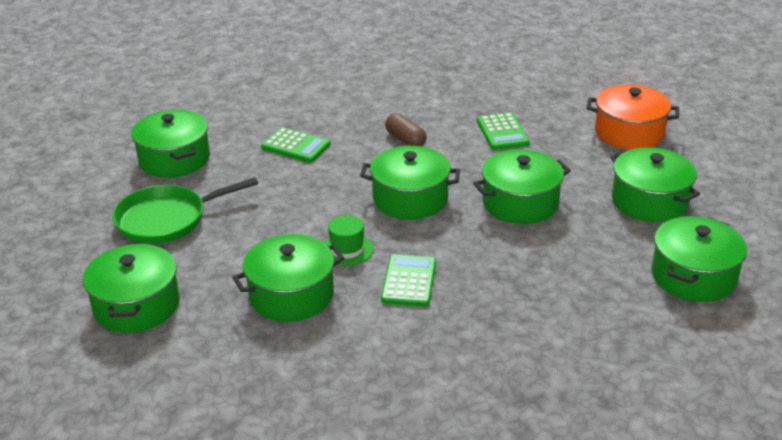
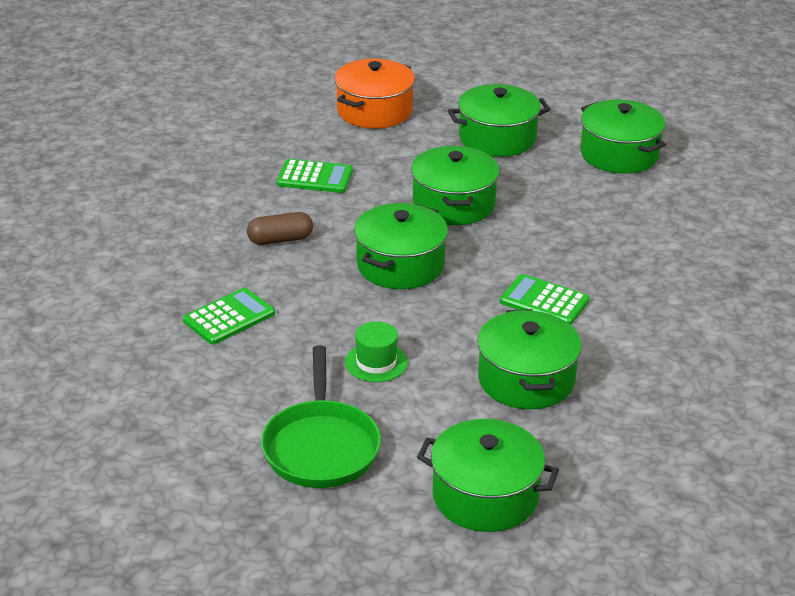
camera: 70 degrees left, 0 degrees up
green pot [131,110,210,178] -> none
green hat [324,215,374,266] -> green hat moved to [345,321,408,382]

